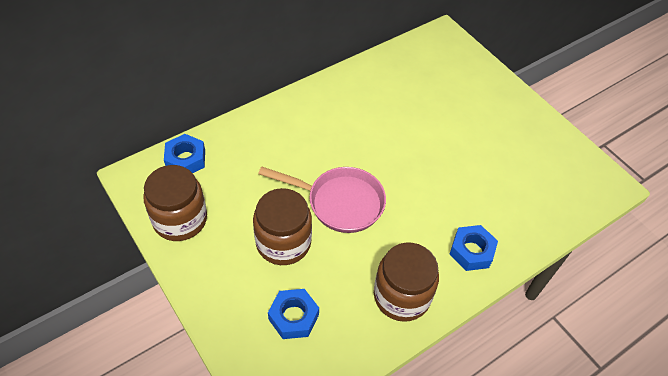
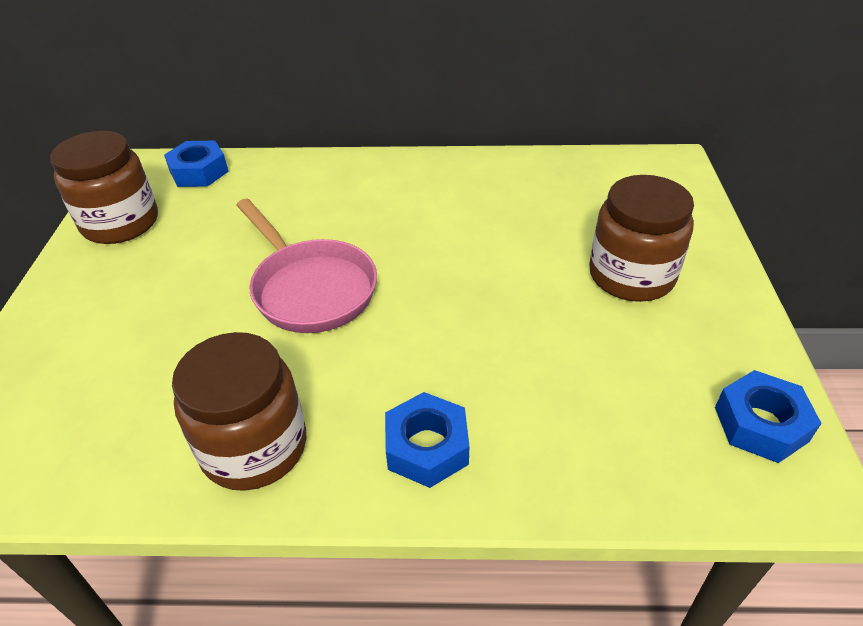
camera: 40 degrees right, 10 degrees down
brown jar [253,188,312,265] -> brown jar moved to [589,175,694,302]
blue nut [268,289,319,339] -> blue nut moved to [715,370,822,463]

